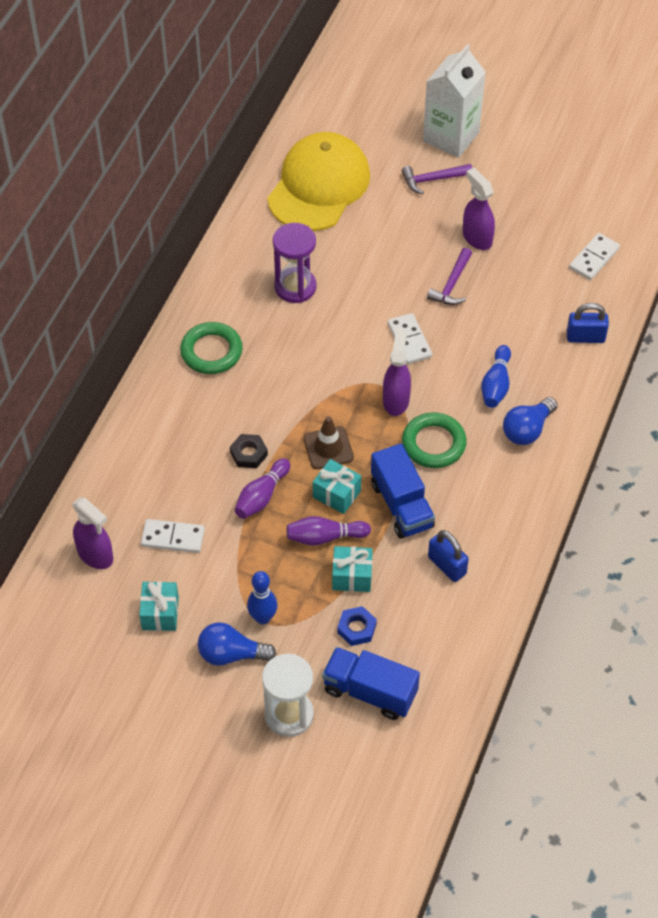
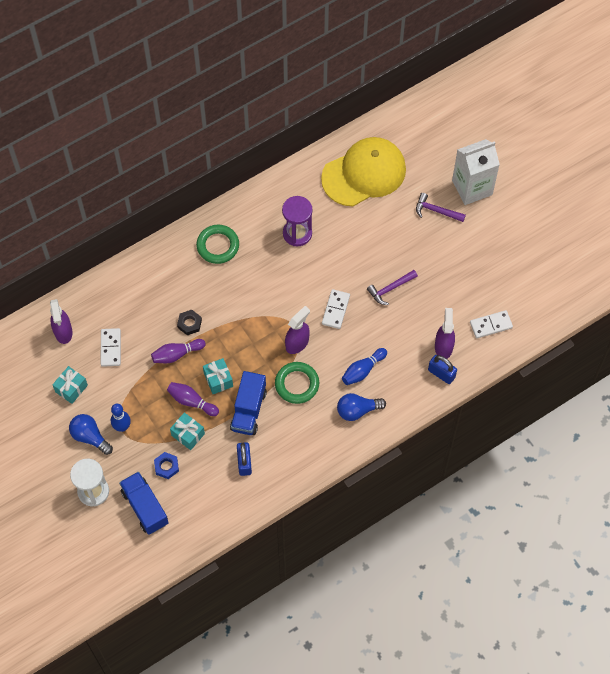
camera: 35 degrees right, 10 degrees up
white domino [141,519,205,553] -> white domino turned 45 degrees clockwise [101,328,121,367]
brown traffic cone [303,416,354,469] -> none
purple spray bottle [463,168,495,250] -> purple spray bottle moved to [435,308,455,359]

